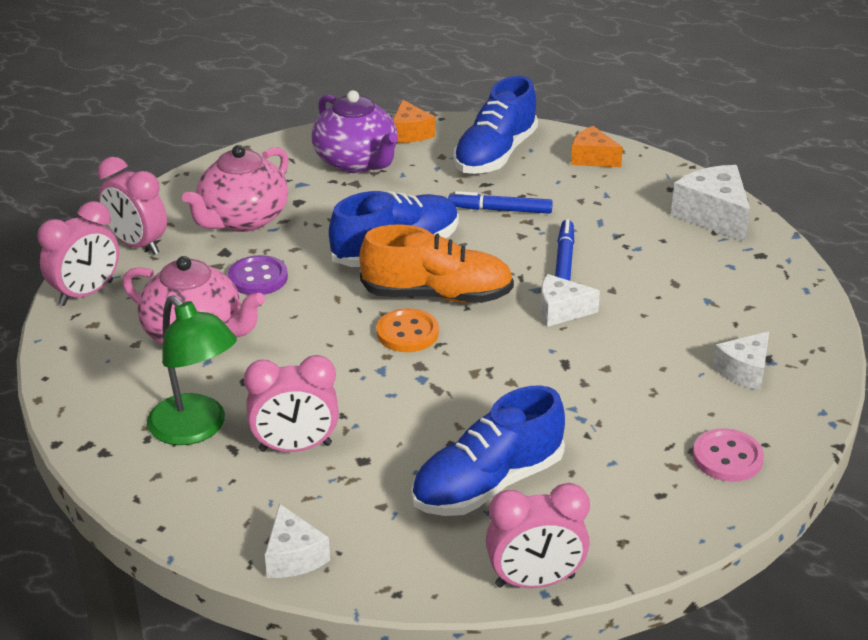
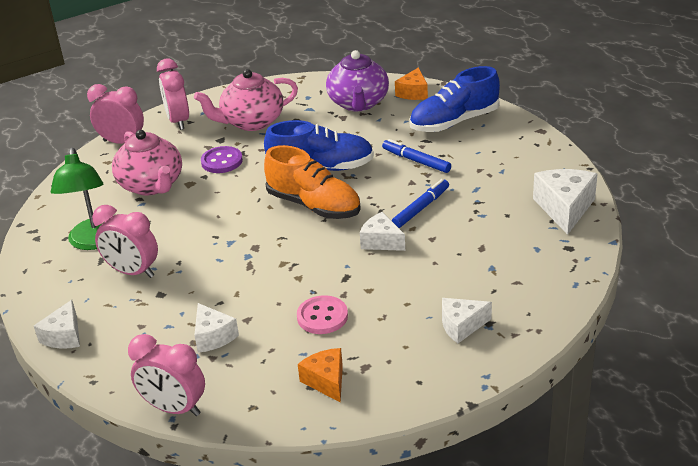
camera: 35 degrees right, 0 degrees up
pink clock [38,201,119,306] -> pink clock turned 150 degrees counterclockwise [87,84,144,144]
orange button [376,308,439,352] -> none
blue shoe [411,385,565,516] -> white cheese [194,303,239,353]
orange cheese [571,126,623,167] -> orange cheese moved to [298,348,343,403]
pink button [693,428,764,482] -> pink button moved to [297,295,348,334]

